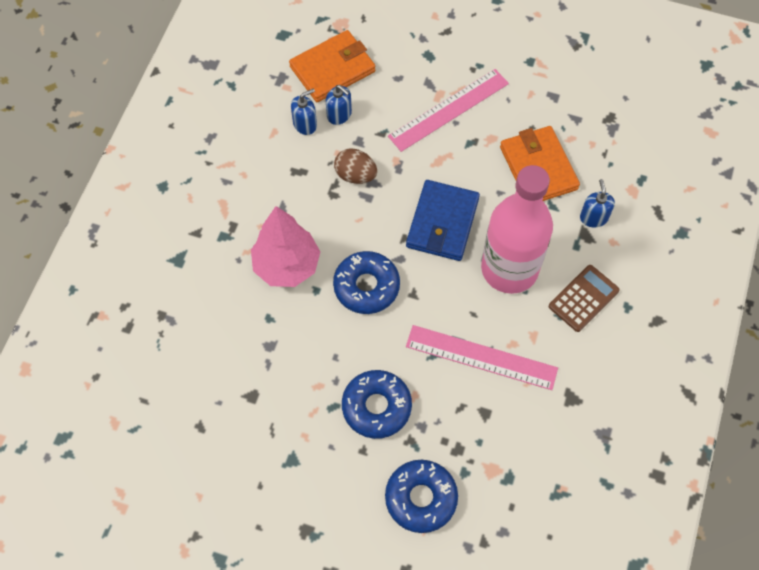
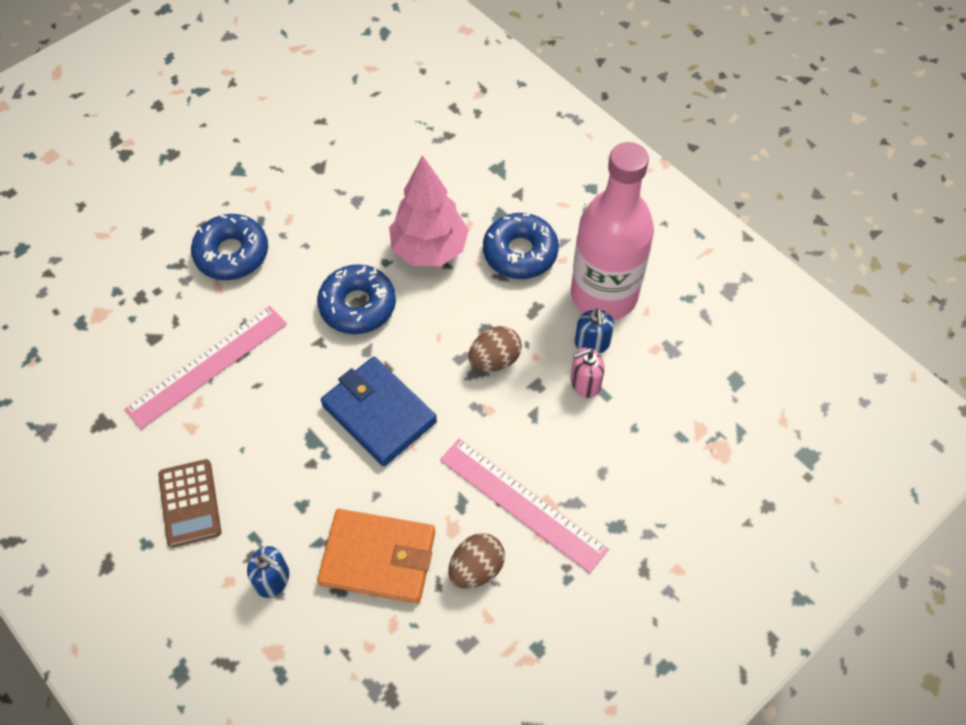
camera: 120 degrees right, 5 degrees down
orange wallet [289,30,376,102] -> none
blue soap dispenser [326,85,352,125] -> pink soap dispenser [571,348,605,398]
blue donut [385,460,458,533] -> blue donut moved to [483,213,559,279]
pink ruler [388,69,509,152] -> pink ruler turned 45 degrees counterclockwise [440,439,609,573]
pink bottle [481,165,553,294] -> pink bottle moved to [571,142,654,320]
none -> brown egg [448,533,505,589]

